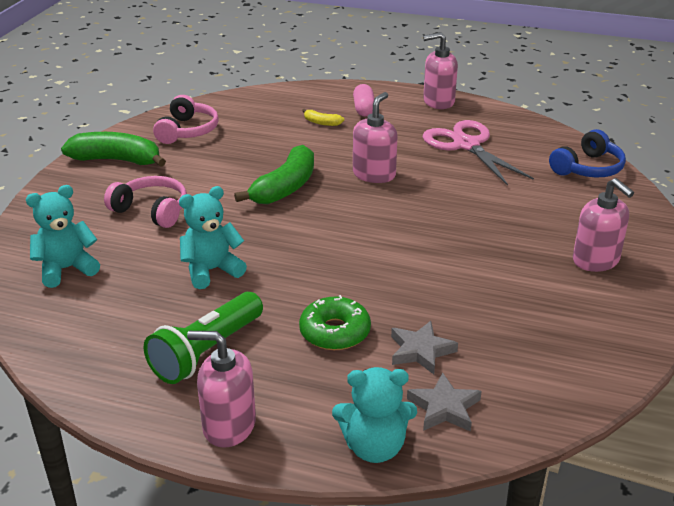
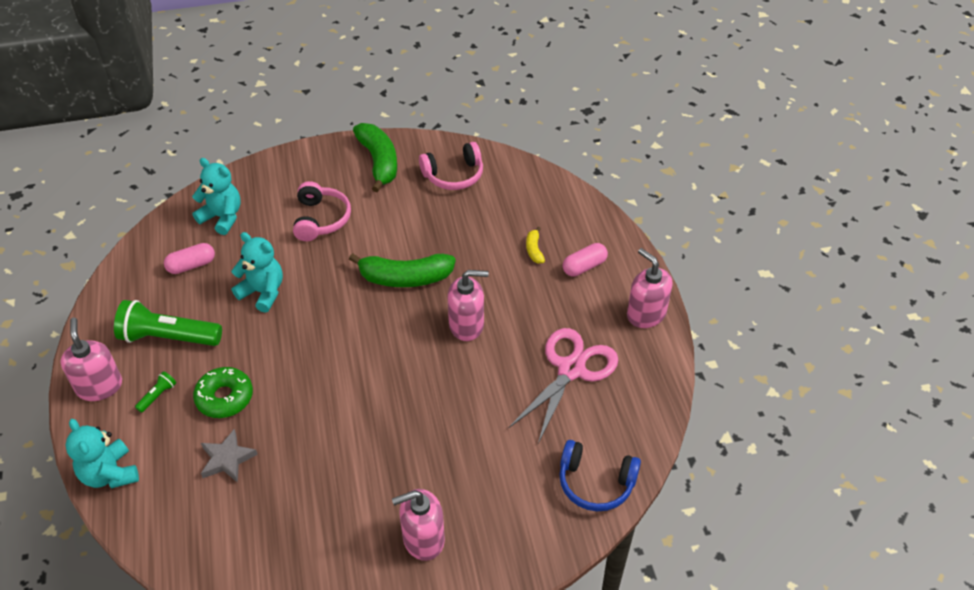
camera: 60 degrees right, 15 degrees up
grey star [407,372,482,432] -> none
pink soap dispenser [573,178,634,272] -> pink soap dispenser turned 45 degrees clockwise [392,489,445,561]
none -> green flashlight [135,371,176,413]
none -> pink capsule [164,243,215,274]

